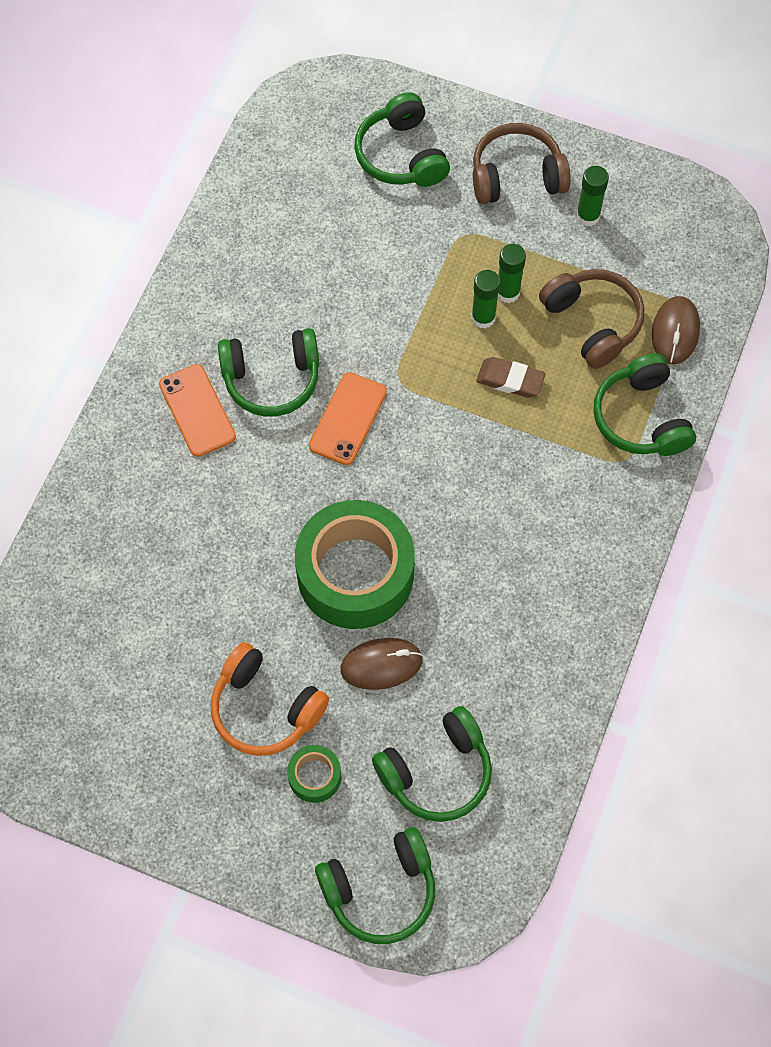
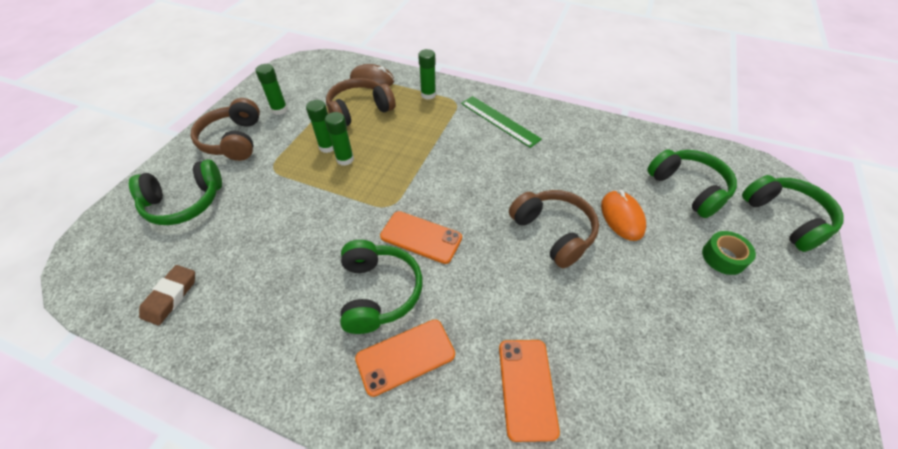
camera: 90 degrees left, 15 degrees down
orange headphones [211,642,329,756] -> none
green tape [295,500,415,629] -> brown headphones [509,190,599,268]
brown mouse [340,638,423,690] -> orange mouse [601,190,646,241]
brown eraser [476,357,546,398] -> brown eraser moved to [139,265,195,326]
green headphones [593,353,696,456] -> green glue stick [418,49,436,100]
none -> green ruler [461,96,542,148]
none -> orange phone [499,340,560,442]

